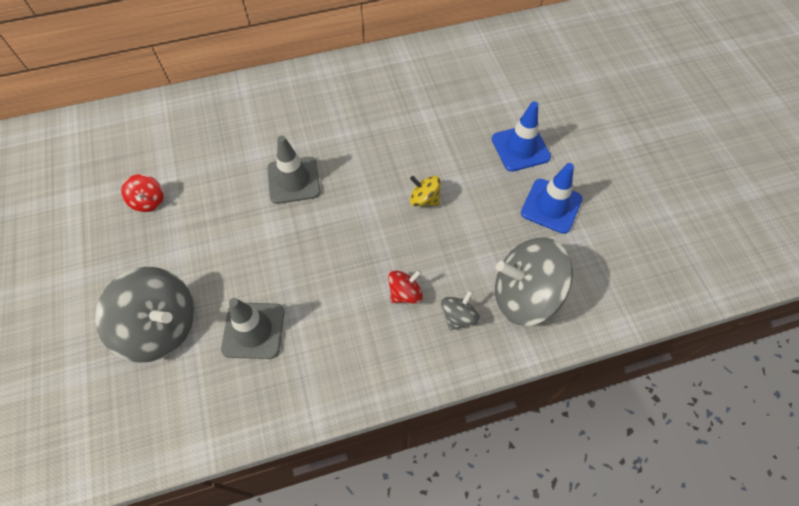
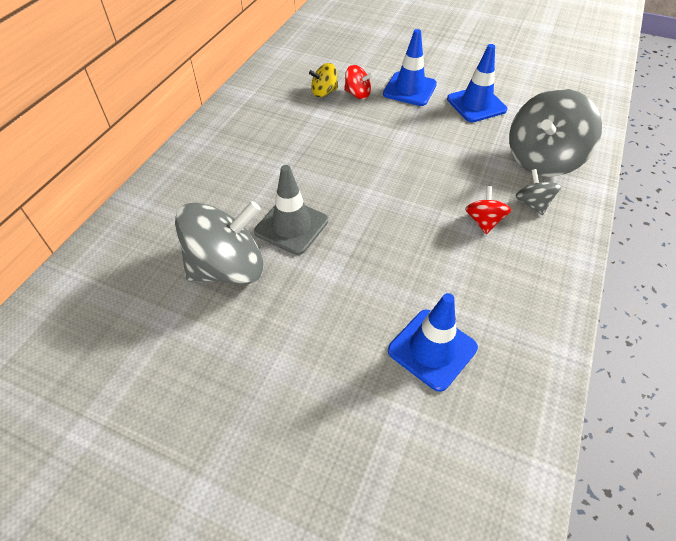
camera: 50 degrees left, 10 degrees down
grey spinning top [95,267,194,363] -> grey spinning top moved to [175,201,264,284]
red spinning top [121,174,163,212] -> red spinning top moved to [344,65,373,99]
grey traffic cone [221,298,285,359] -> blue traffic cone [388,293,478,392]
yellow spinning top [410,176,441,206] -> yellow spinning top moved to [309,63,338,97]

